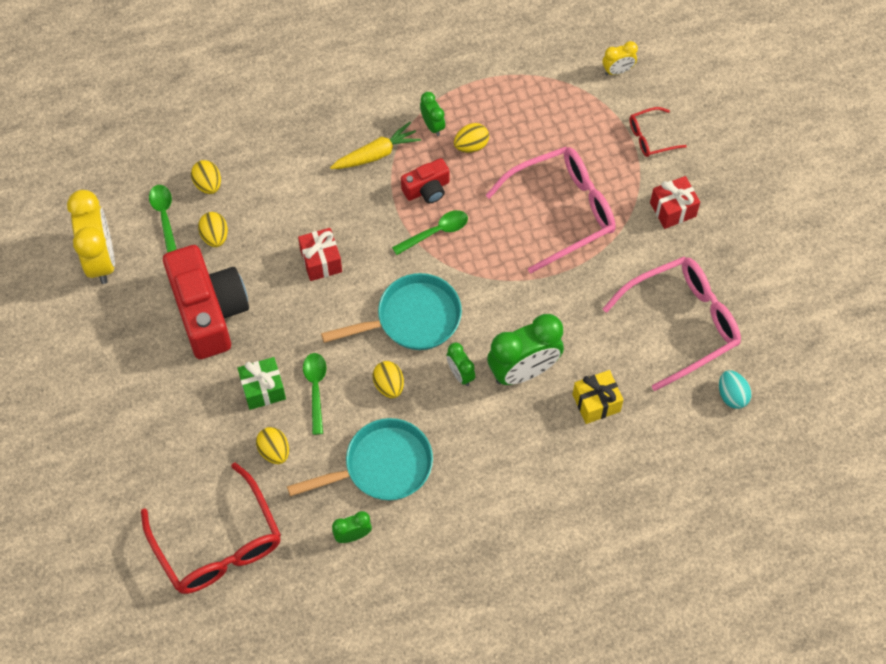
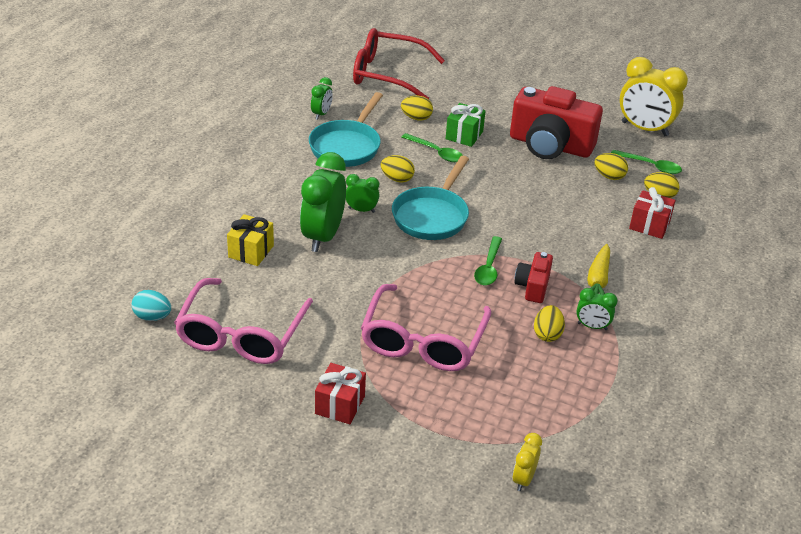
camera: 130 degrees right, 25 degrees down
red gift [298,228,342,281] -> red gift moved to [629,187,675,239]
red glasses [629,107,687,157] -> none

